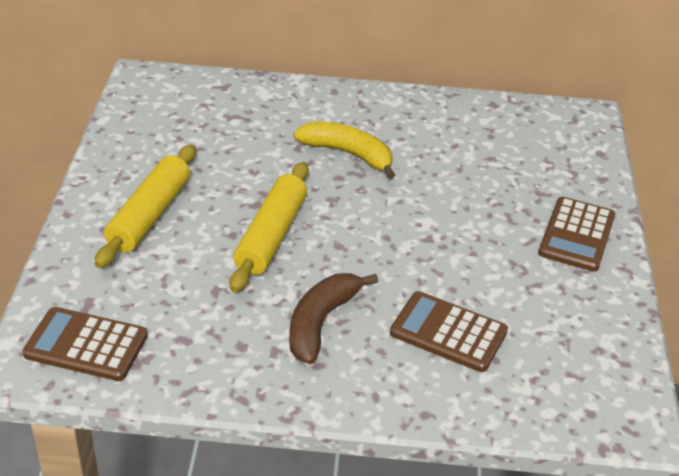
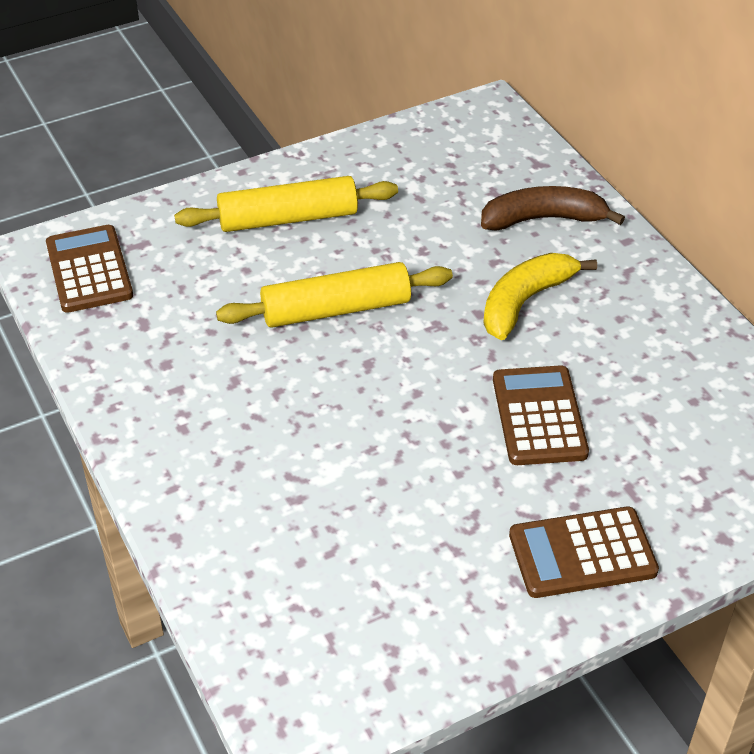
camera: 60 degrees right, 5 degrees up
brown banana [289,273,378,365] -> brown banana moved to [481,186,625,231]
yellow banana [293,121,395,179] -> yellow banana turned 135 degrees counterclockwise [483,253,597,340]
brown calculator [390,291,508,372] -> brown calculator moved to [493,365,589,465]

